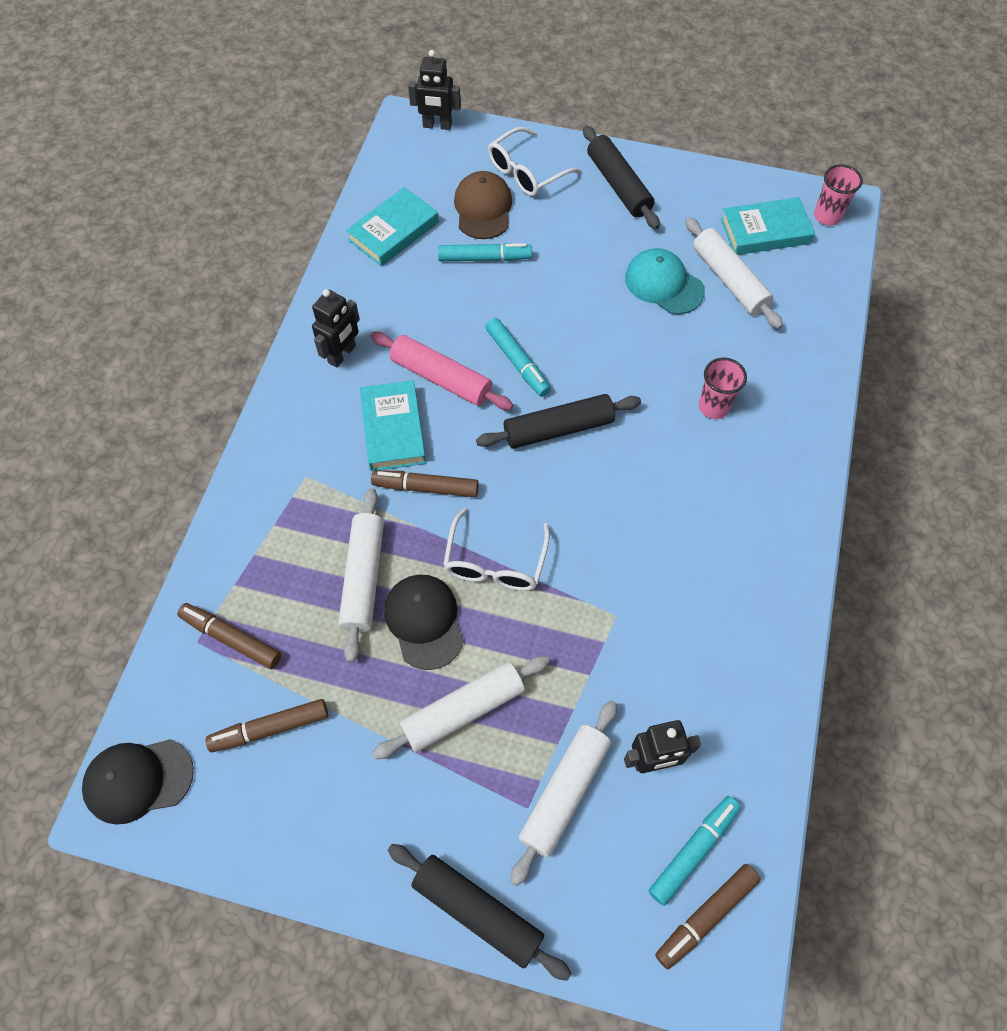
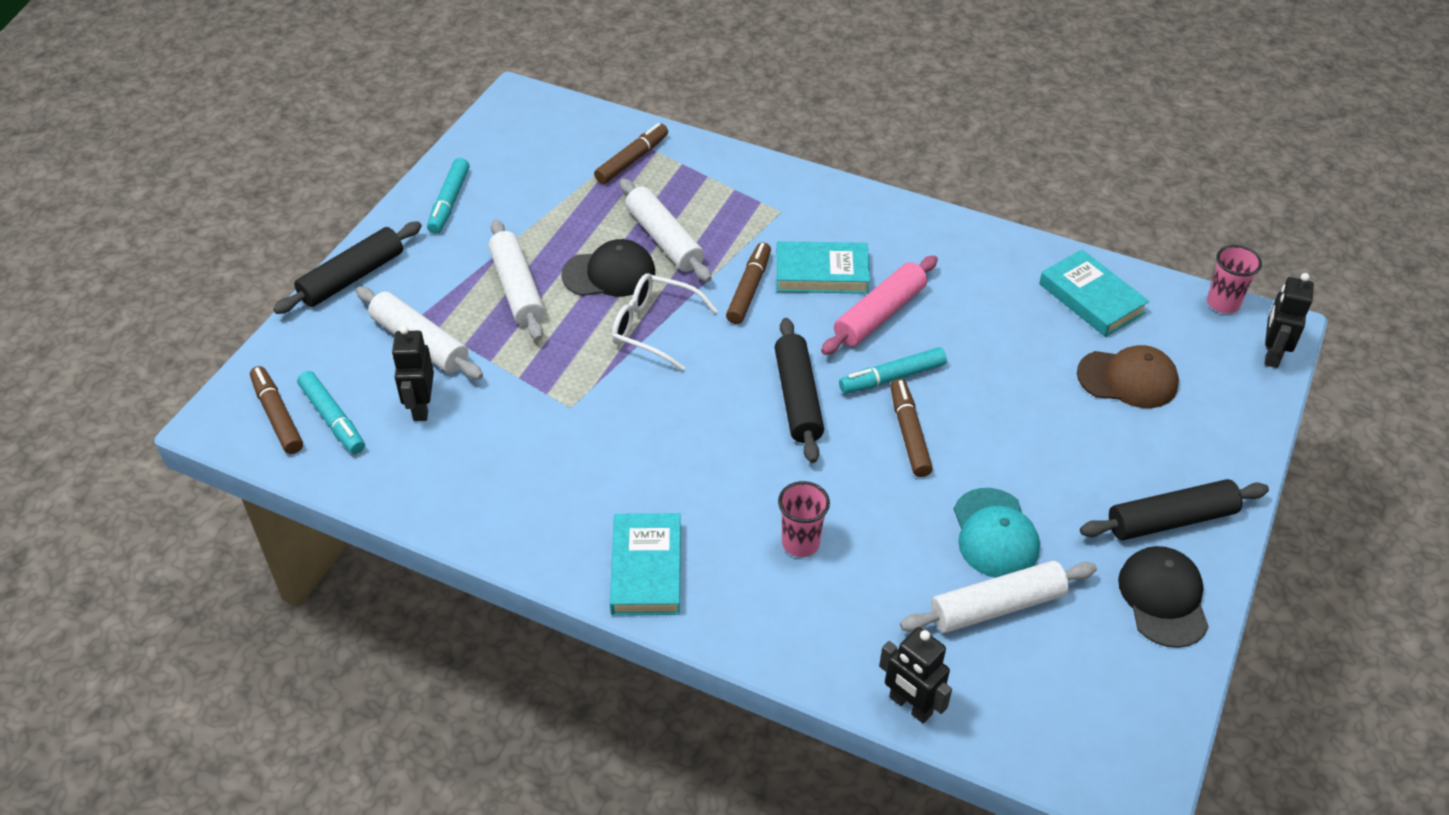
camera: 100 degrees right, 15 degrees down
black cap [82,739,194,825] -> black cap moved to [1118,546,1209,648]
brown marker [206,699,328,752] -> brown marker moved to [890,379,933,477]
black robot [312,289,360,368] -> black robot moved to [879,627,952,724]
white rolling pin [338,488,384,663] -> white rolling pin turned 45 degrees clockwise [620,178,712,282]
turquoise marker [438,243,532,261] -> turquoise marker moved to [427,158,470,234]
white glasses [488,127,581,196] -> none
turquoise cap [625,248,705,315] -> turquoise cap turned 120 degrees clockwise [954,488,1040,578]
turquoise book [721,197,815,255] -> turquoise book moved to [610,513,681,615]
pink cup [814,165,863,226] -> pink cup moved to [1207,245,1262,313]

